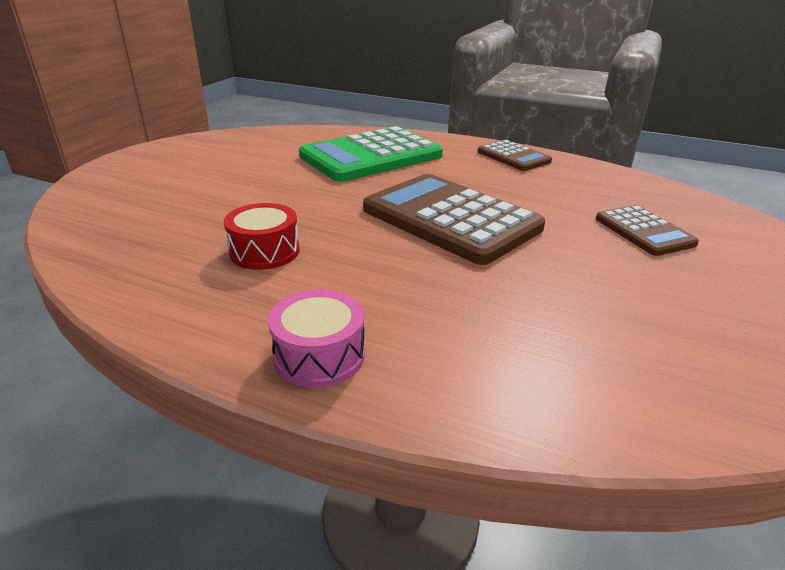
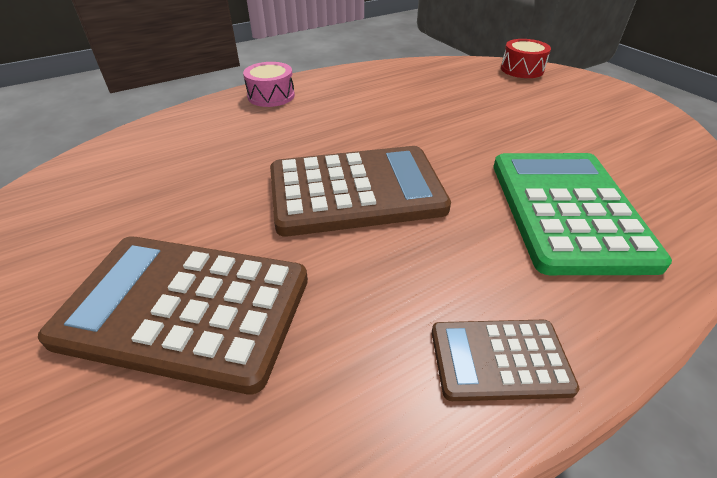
camera: 125 degrees right, 10 degrees up
red drum [224,203,300,270] -> red drum moved to [501,39,551,78]
brown calculator [596,205,699,256] -> brown calculator [38,237,308,394], size x1.91

